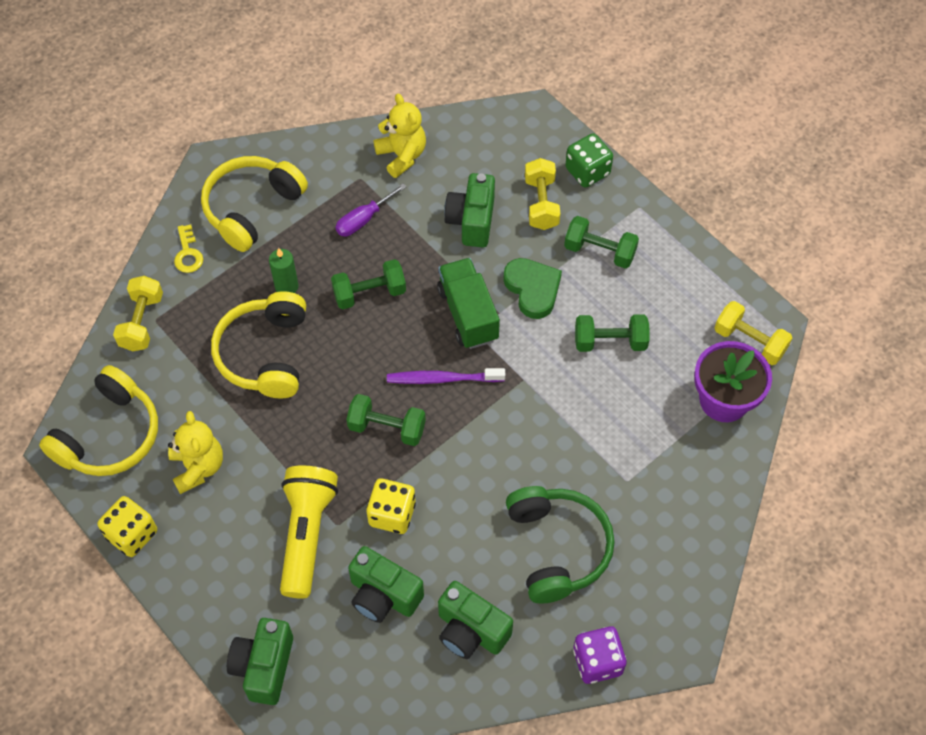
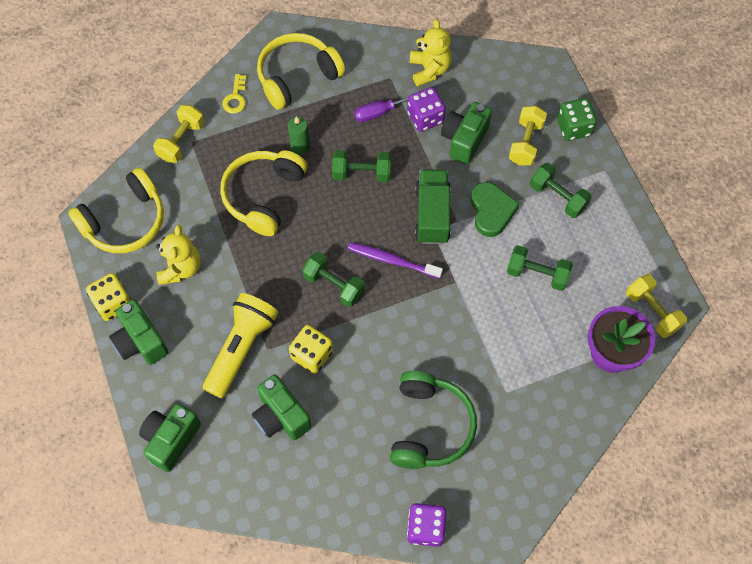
camera: 20 degrees right, 5 degrees up
green camera [438,581,513,659] -> green camera moved to [109,299,169,365]
none -> purple dice [407,87,446,132]

